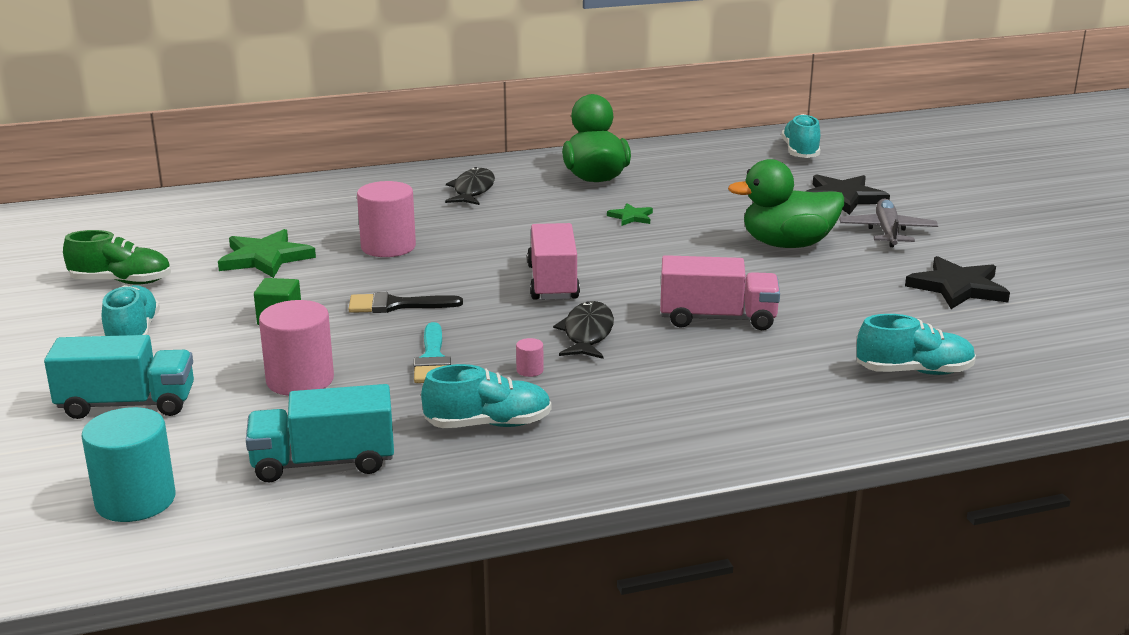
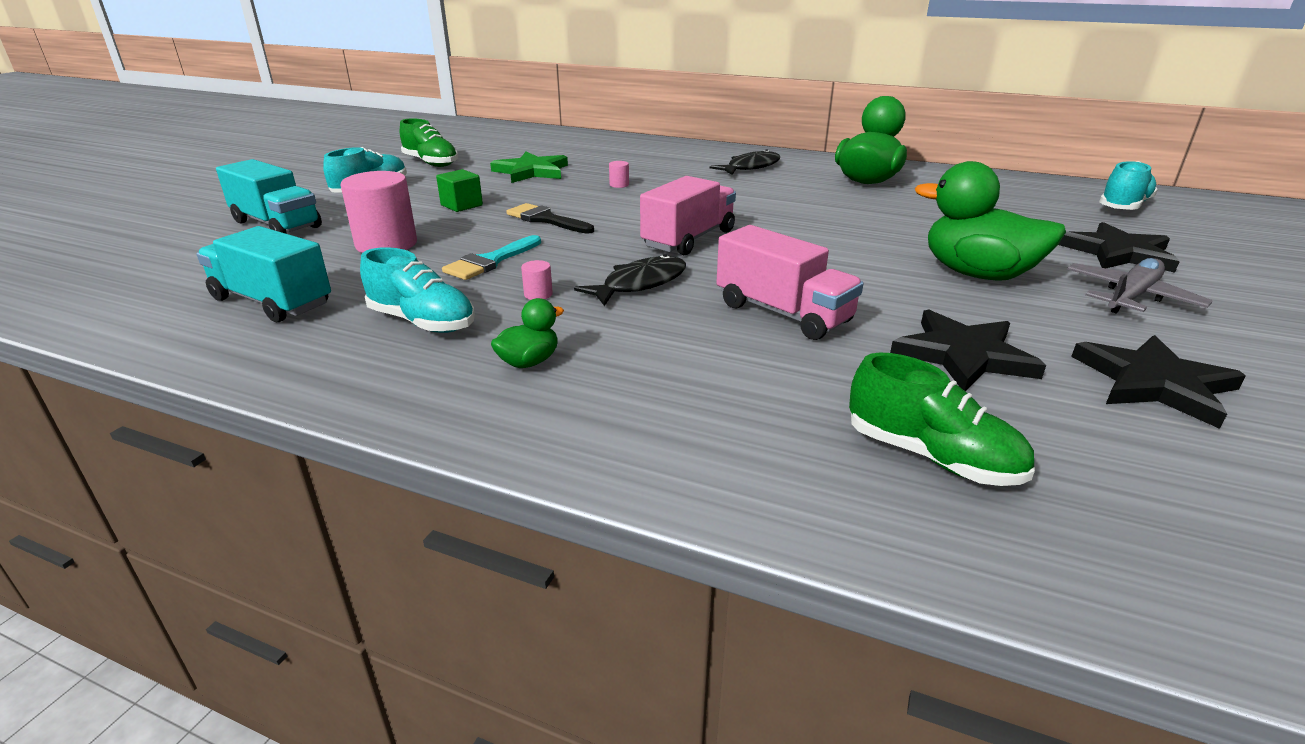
camera: 40 degrees right, 5 degrees up
turquoise cylinder [81,407,175,522] -> none
pink cylinder [357,181,416,257] -> pink cylinder [609,161,629,188], size x0.41
green star [607,203,653,226] -> none
turquoise shoe [857,314,976,375] -> green shoe [849,353,1035,486]
none -> green duck [491,298,564,368]
none -> black star [890,309,1046,391]

